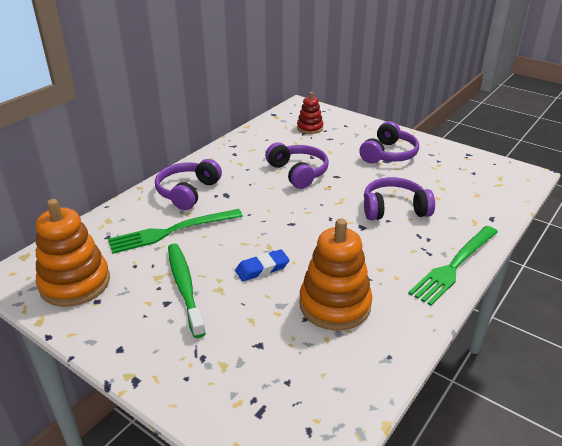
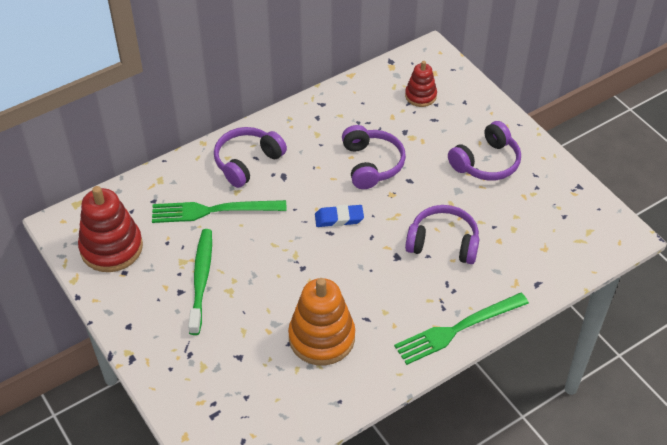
camera: 20 degrees right, 15 degrees up
orange stacking toy [36,199,110,307] -> red stacking toy [78,186,143,272]
blue eraser [235,249,289,281] -> blue eraser moved to [315,205,364,227]

